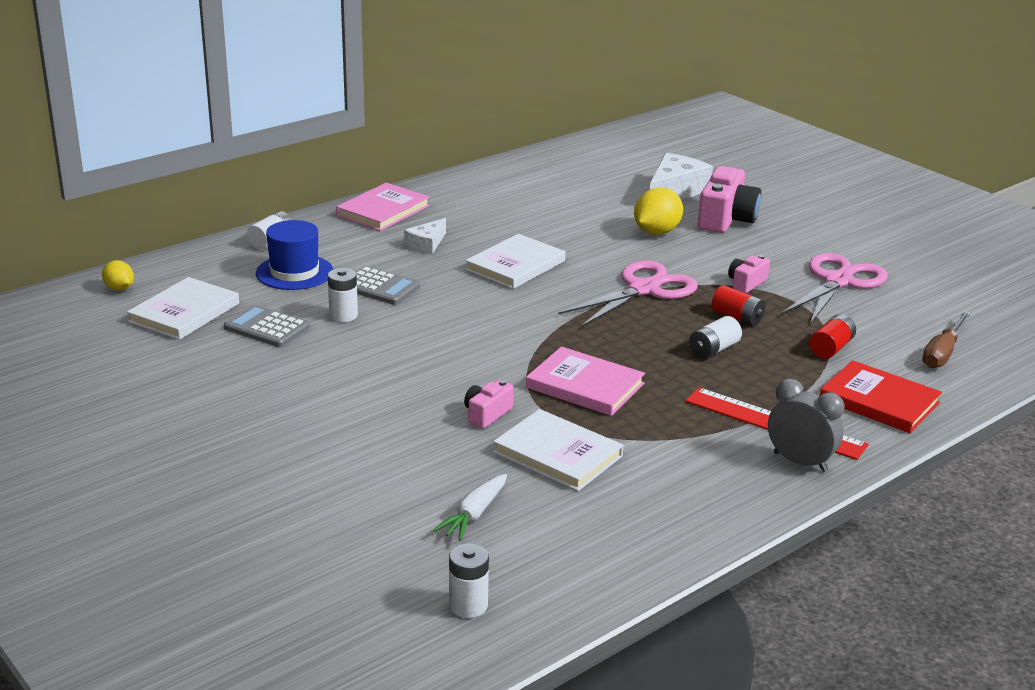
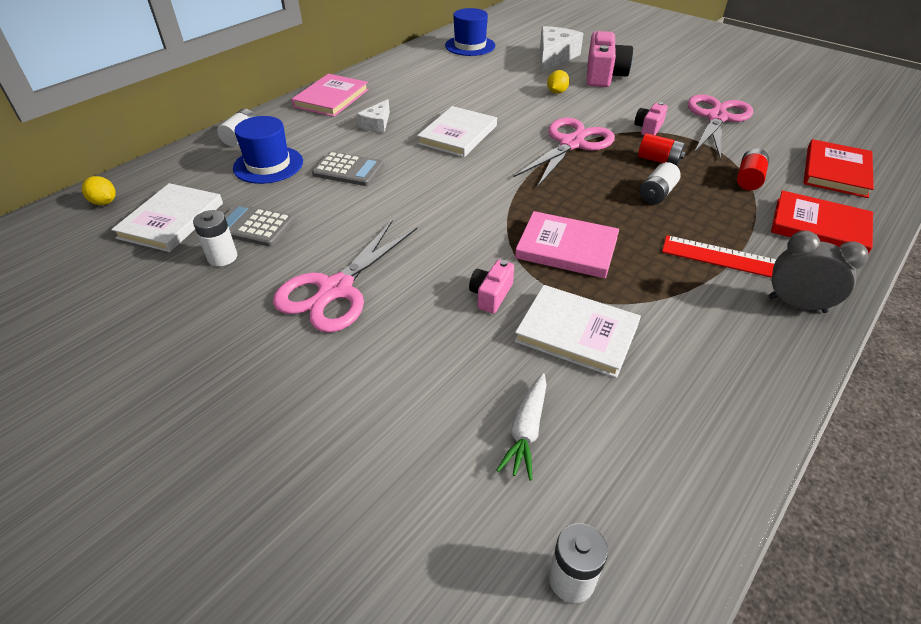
camera: 10 degrees left, 15 degrees up
white battery [328,268,358,322] -> white battery moved to [193,210,237,266]
yellow lemon [634,187,683,235] -> yellow lemon [547,70,570,94], size x0.58
brown screwdriver [922,311,971,368] -> red book [804,139,874,198]
none -> pink scissors [273,220,417,332]
none -> blue hat [445,8,495,56]

